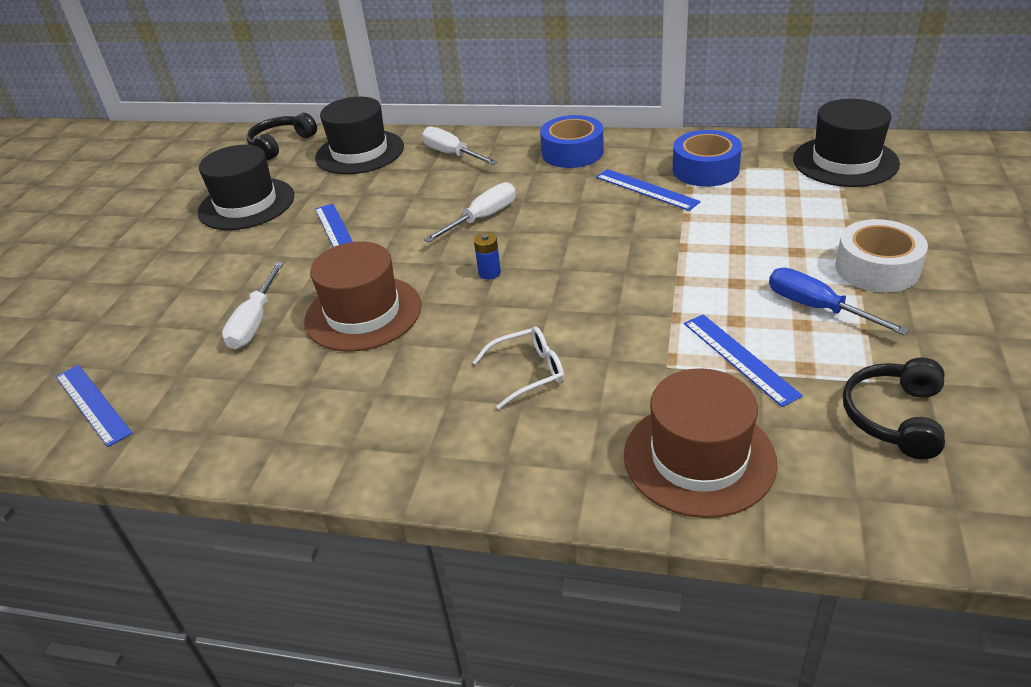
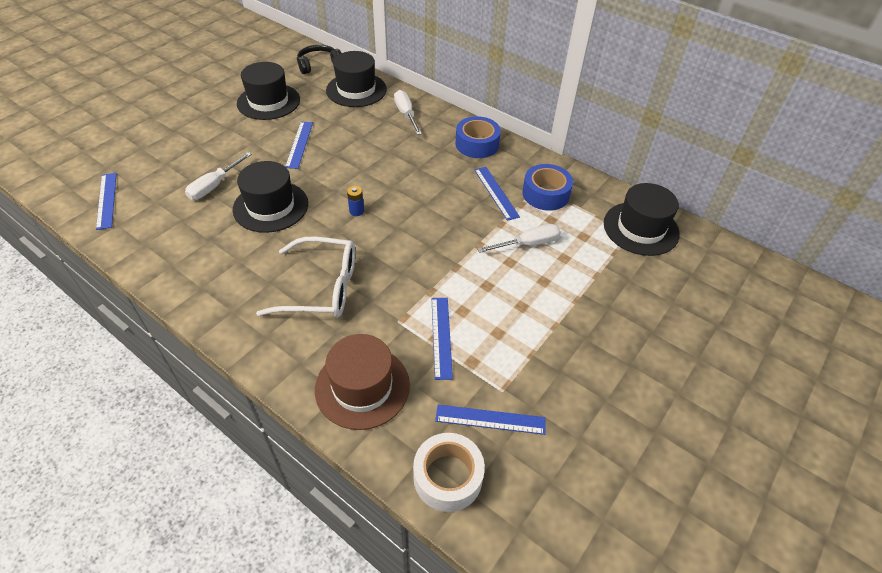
camera: 20 degrees right, 10 degrees up
brown hat [304,242,422,352] -> black hat [233,161,308,233]
white screwdriver [424,182,516,242] -> white screwdriver moved to [477,224,561,253]
white glasses [473,327,564,410] -> white glasses [256,237,355,318], size x1.81
blue screwdriver [769,268,909,336] -> none
white tape [835,219,928,293] -> white tape moved to [413,433,485,512]
black headphones [843,357,945,460] -> blue ruler [435,405,546,435]

